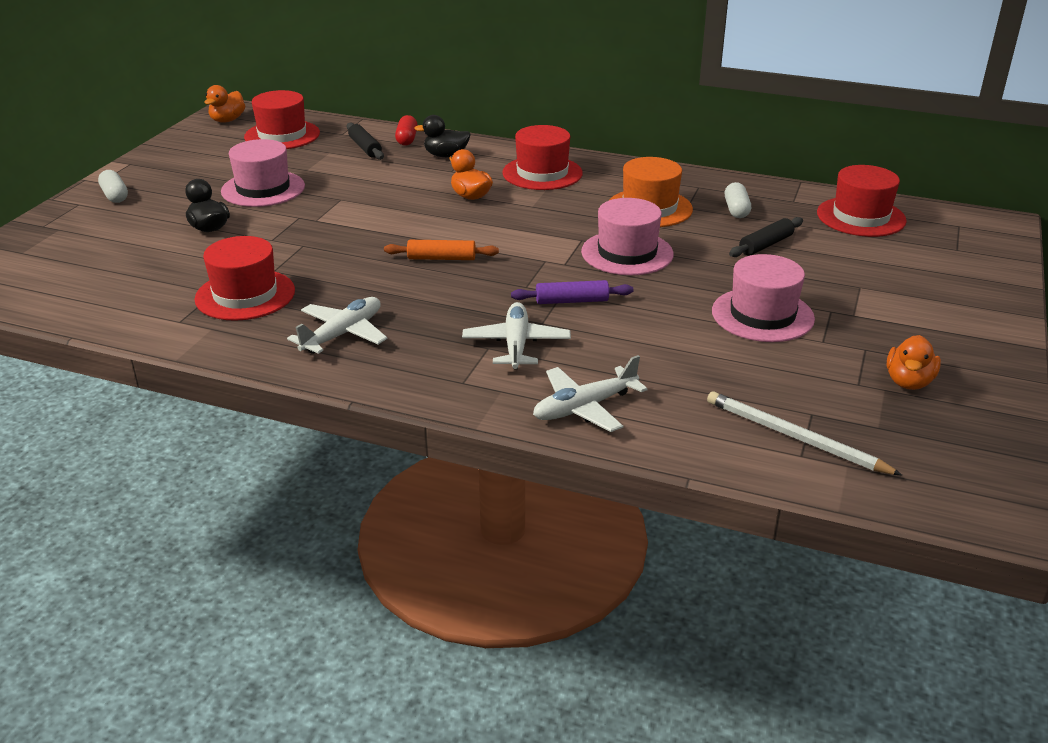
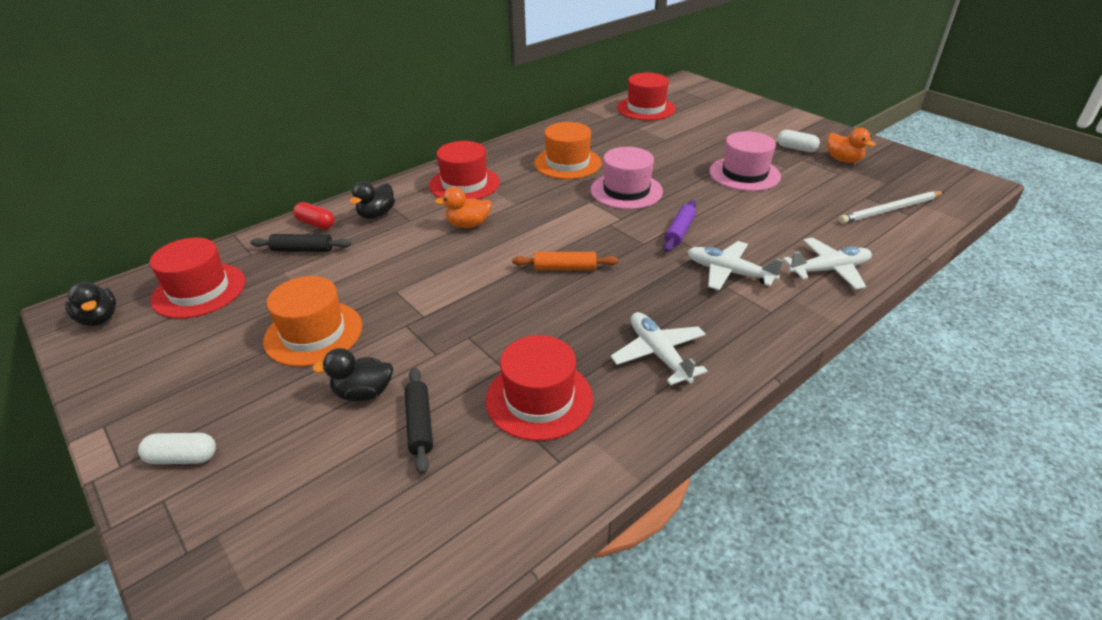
camera: 60 degrees left, 5 degrees up
orange duck [204,85,245,123] -> black duck [65,282,116,326]
pink hat [221,139,305,207] -> orange hat [263,276,362,366]
orange rolling pin [384,240,499,260] -> orange rolling pin turned 60 degrees clockwise [512,252,618,270]
white plane [533,355,648,432] -> white plane turned 105 degrees counterclockwise [783,237,872,289]
white capsule [725,182,751,218] -> white capsule moved to [777,130,820,152]
black rolling pin [729,217,803,257] -> black rolling pin moved to [405,367,433,474]

